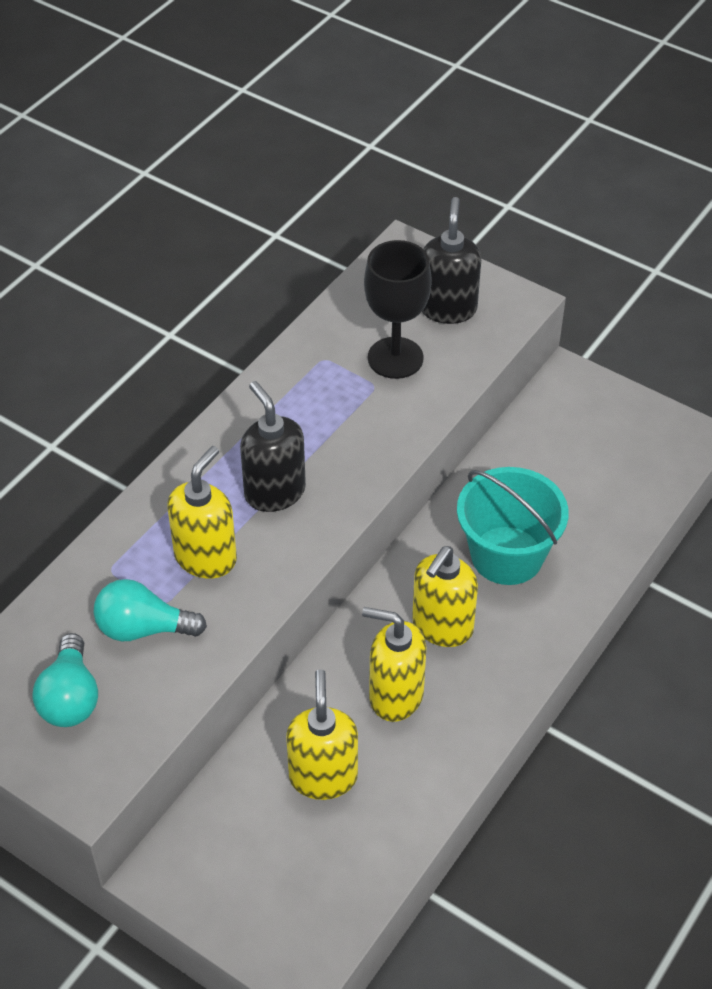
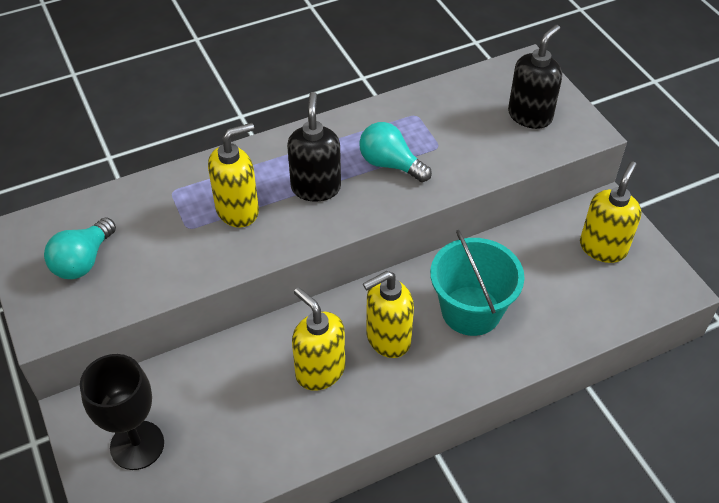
camera: 30 degrees right, 0 degrees up
turquoise light bulb [93,579,207,641] -> turquoise light bulb moved to [359,122,432,182]
yellow soap dispenser [286,669,358,800] -> yellow soap dispenser moved to [580,161,641,263]
black goblet [364,240,432,379] -> black goblet moved to [80,354,164,470]

